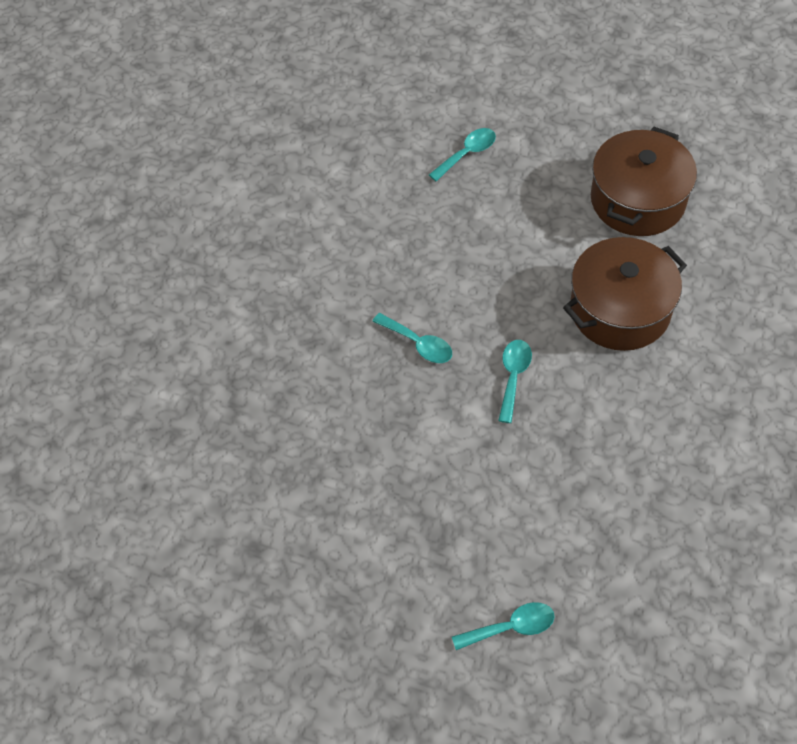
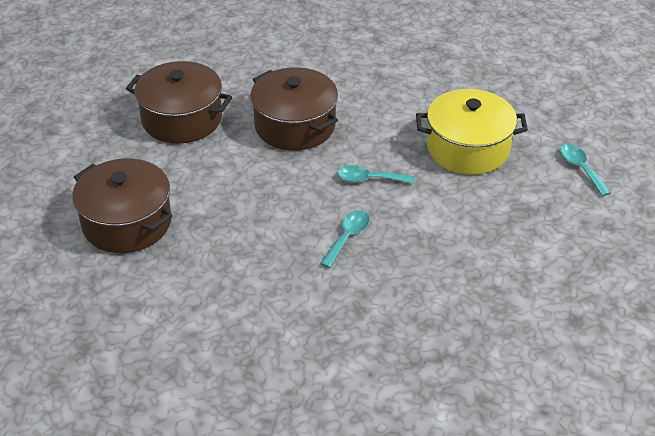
camera: 100 degrees left, 15 degrees down
turquoise spoon [429,128,496,182] -> brown pot [72,158,173,253]
none -> yellow pot [416,89,528,175]

